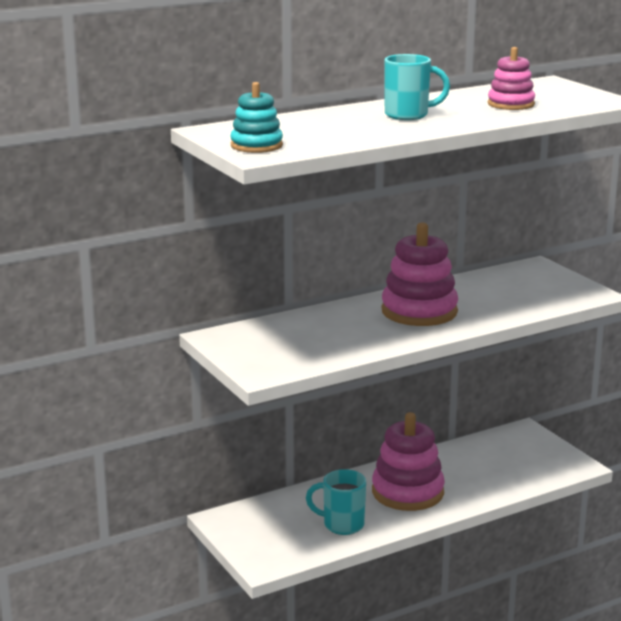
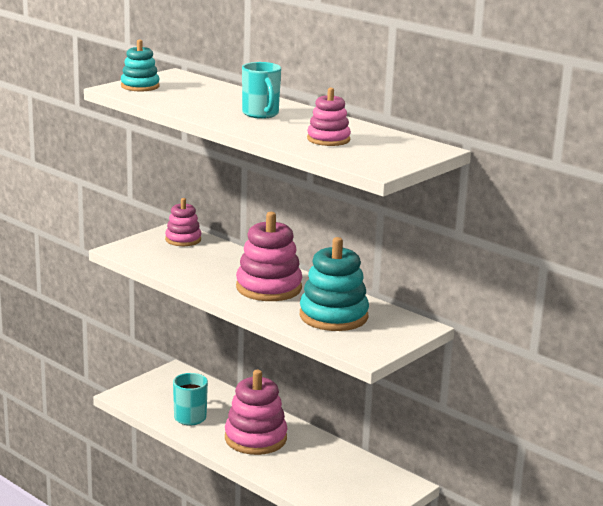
camera: 70 degrees right, 0 degrees up
none -> pink stacking toy [165,198,201,246]
none -> turquoise stacking toy [300,237,369,331]

